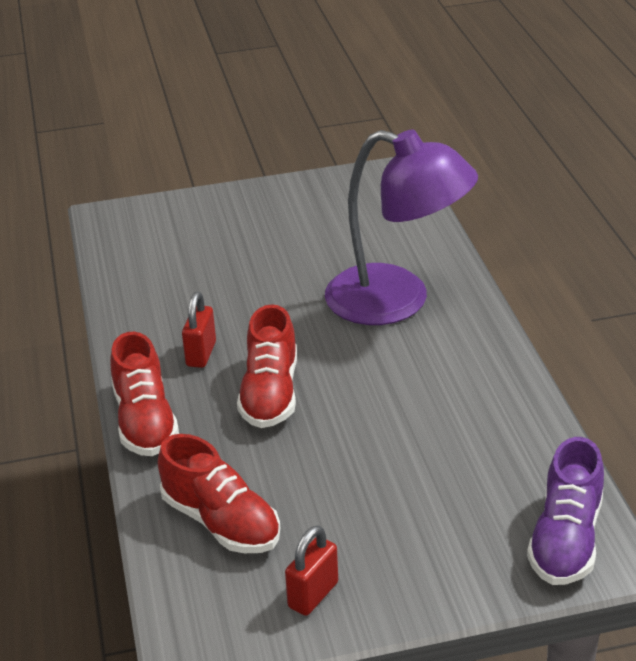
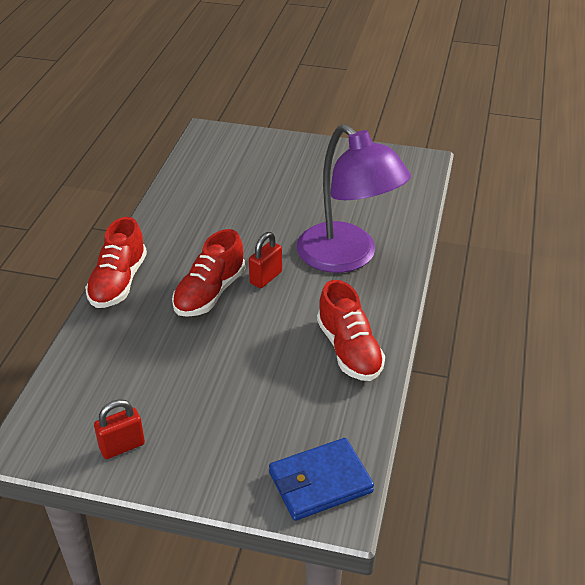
camera: 25 degrees right, 5 degrees up
red shoe [158,434,280,553] -> red shoe moved to [317,280,385,381]
red padlock [182,292,216,368] -> red padlock moved to [249,232,282,288]
purple shoe [527,437,604,585] -> blue wallet [269,438,374,521]

